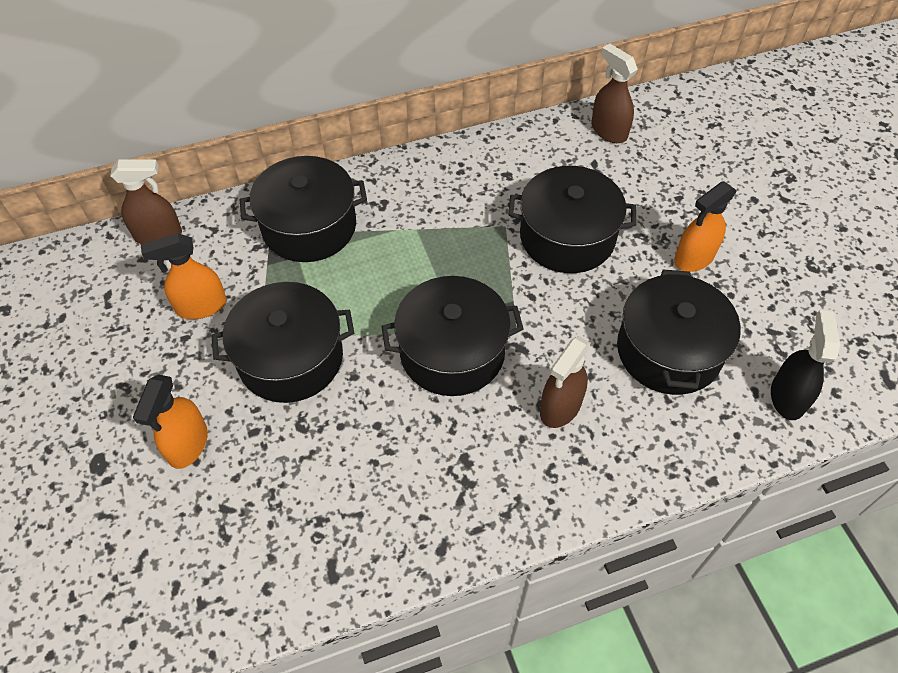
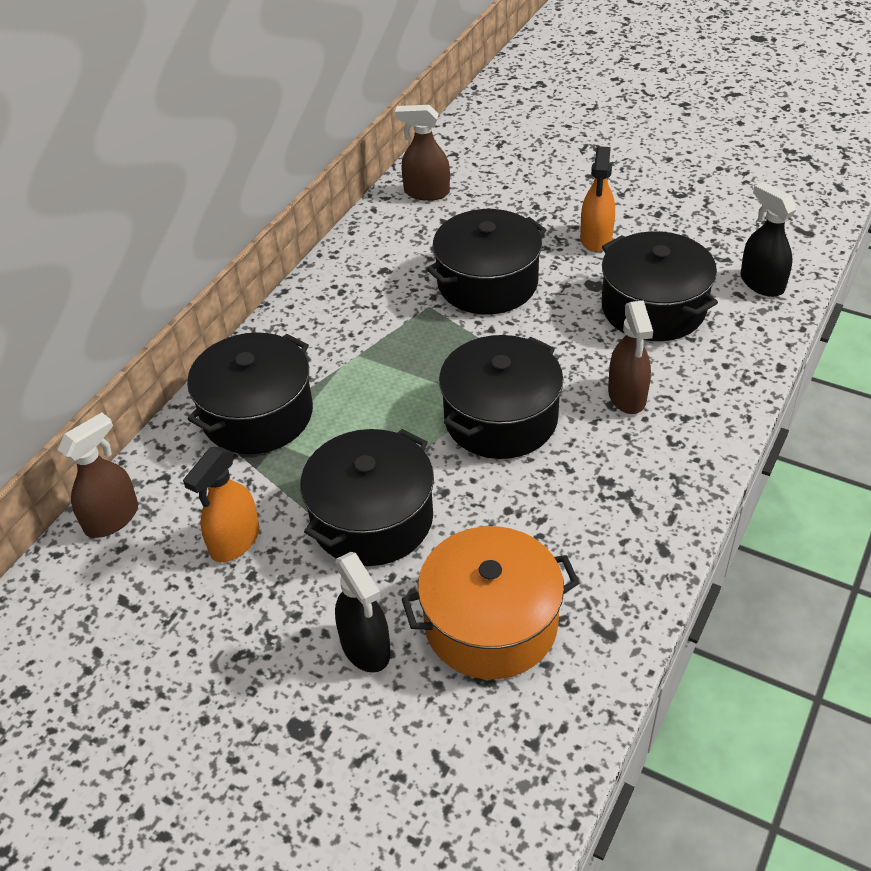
camera: 40 degrees left, 10 degrees down
orange spray bottle [133,374,208,469] -> black spray bottle [335,552,391,673]
none -> orange pot [402,526,579,679]

